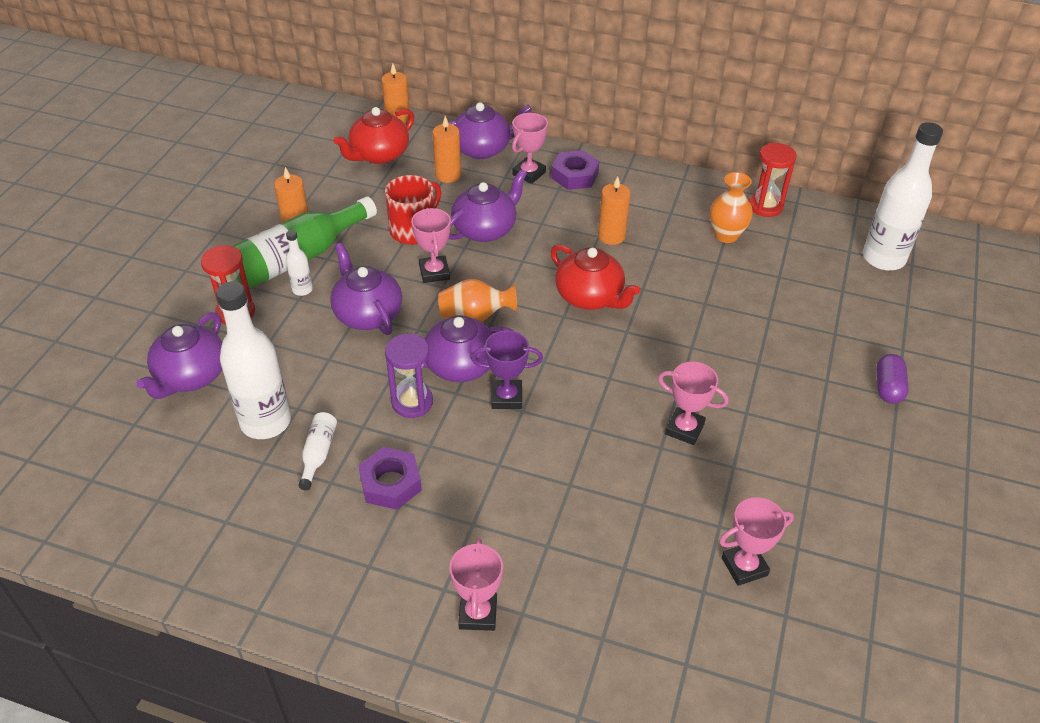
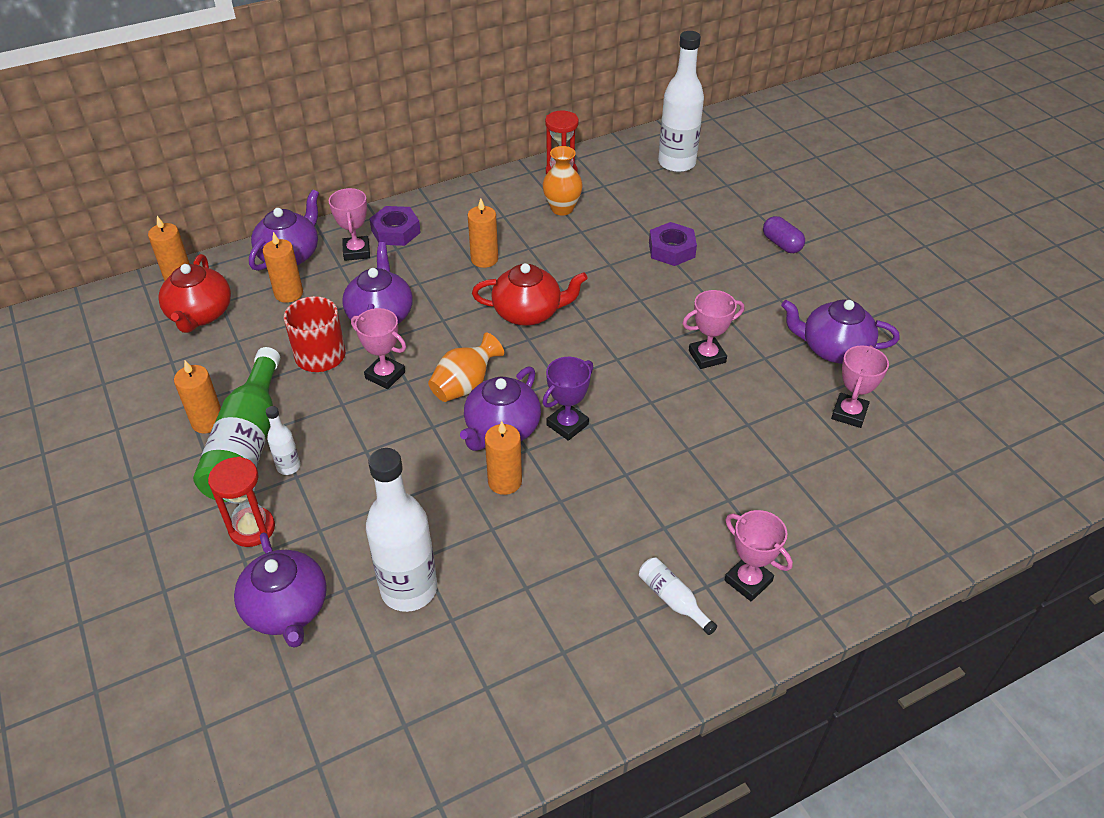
camera: 45 degrees left, 0 degrees up
white bottle [298,412,337,490] -> white bottle moved to [639,557,717,635]
purple teapot [330,243,402,335] -> purple teapot moved to [781,299,900,364]
purple nut [358,447,422,510] -> purple nut moved to [649,222,697,266]
purple hourglass [385,334,433,418] -> orange candle [485,421,522,495]

